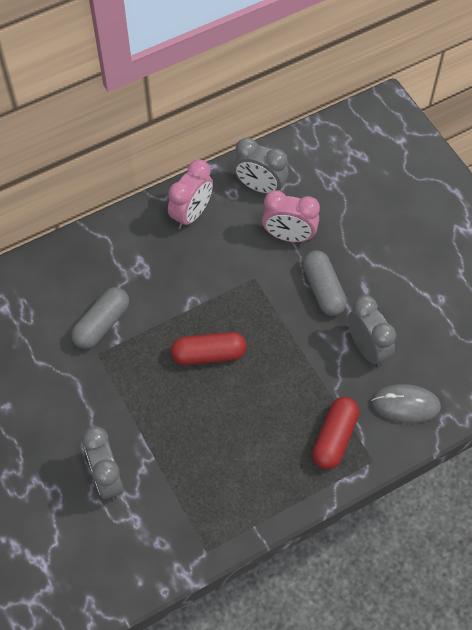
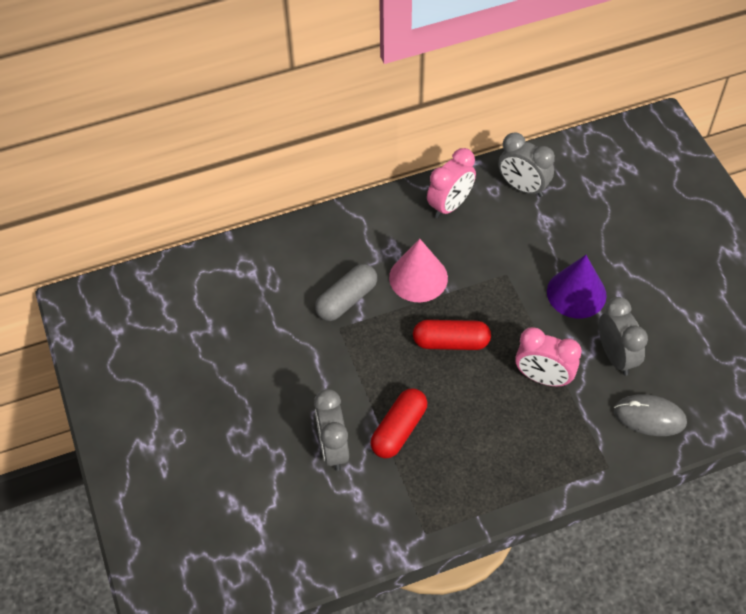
camera: 10 degrees right, 5 degrees down
pink clock [262,190,320,242] -> pink clock moved to [515,327,582,386]
grey capsule [303,250,347,316] -> purple cone [547,255,607,318]
red capsule [312,397,359,469] -> red capsule moved to [371,388,427,458]
none -> pink cone [389,239,448,302]

